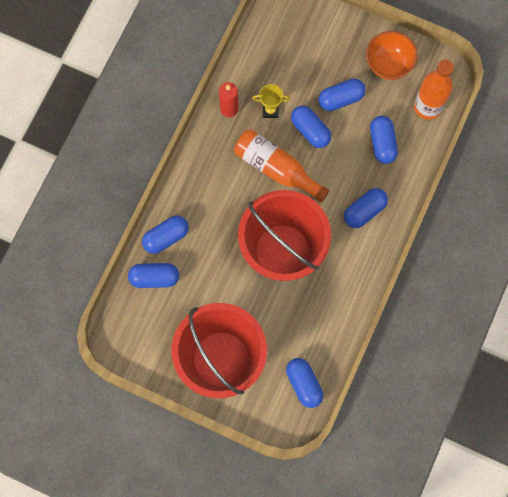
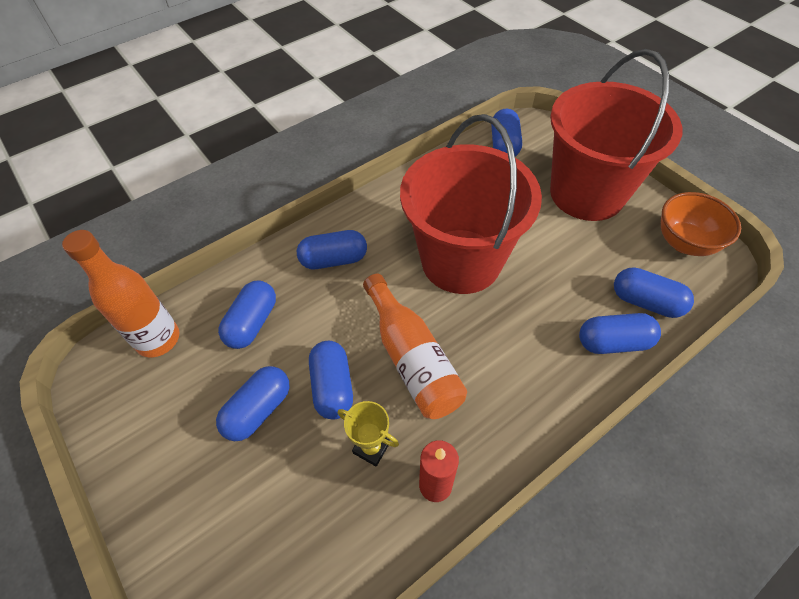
camera: 150 degrees left, 20 degrees down
blue capsule [318,78,366,111] -> blue capsule turned 60 degrees counterclockwise [216,366,290,441]
orange bowl [366,31,418,80] -> orange bowl moved to [661,192,741,256]

